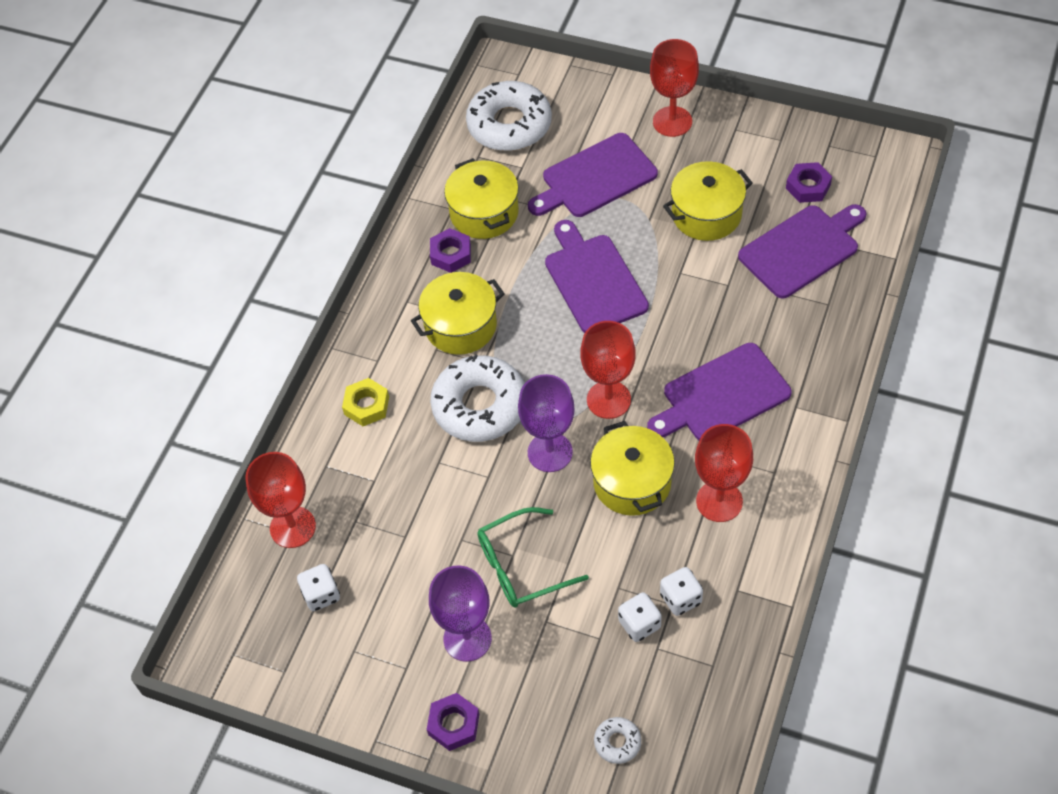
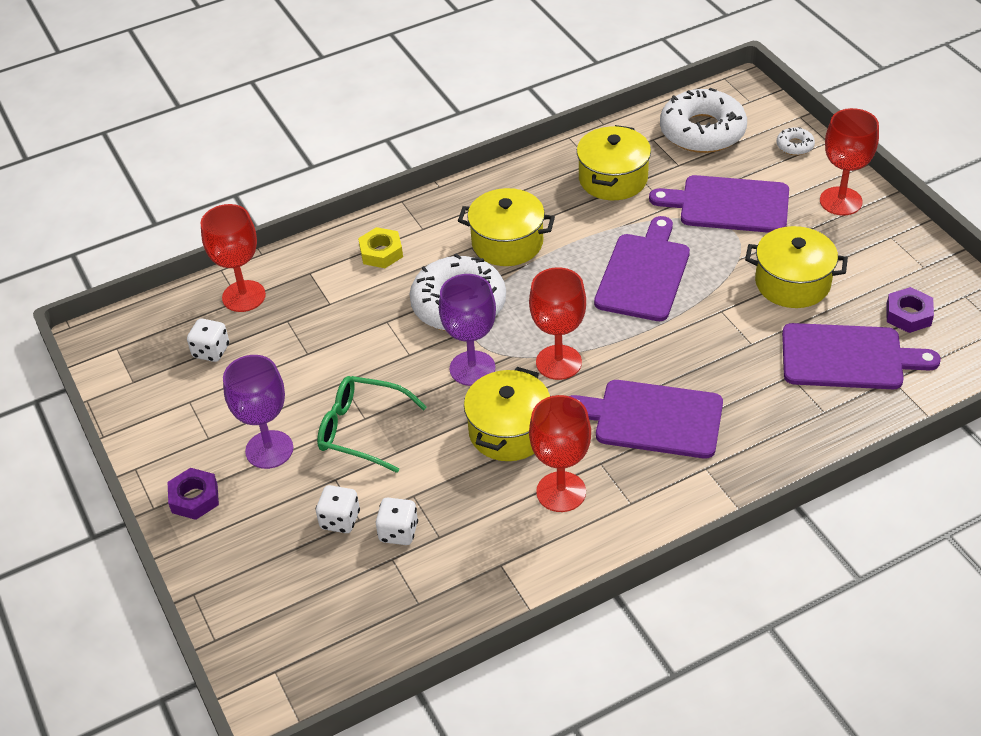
camera: 40 degrees right, 10 degrees down
purple nut [430,228,471,273] -> none
white donut [594,717,641,764] -> white donut moved to [777,127,815,155]
white dice [660,567,703,616] -> white dice moved to [316,485,360,533]

